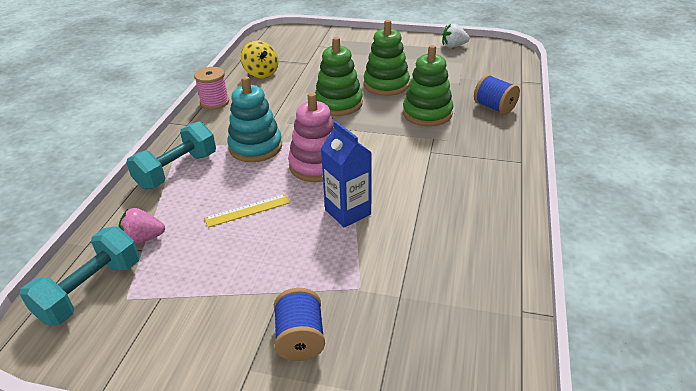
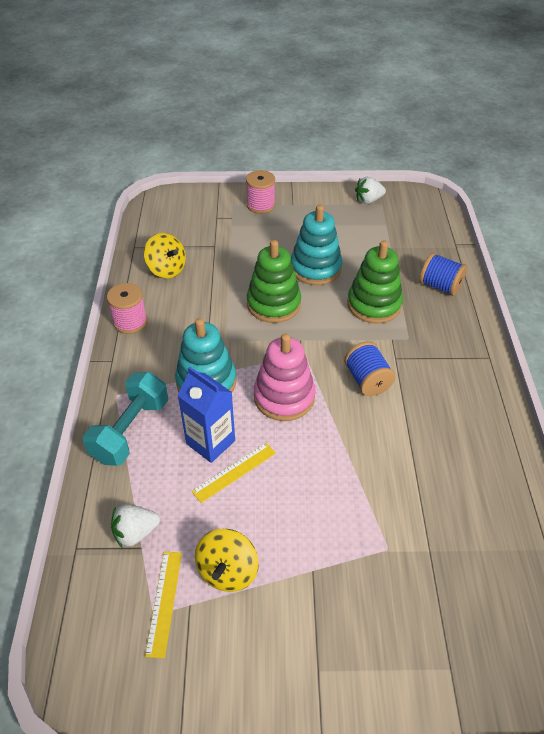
camera: 15 degrees left, 10 degrees up
turquoise dumbbell [19,227,139,326] -> none
pink strawberry [118,208,165,245] -> white strawberry [111,504,160,547]
blue spool [274,288,325,361] -> blue spool moved to [344,341,396,396]
blue carton [321,121,372,227] -> blue carton moved to [177,366,235,463]
green stacking toy [364,20,410,96] -> turquoise stacking toy [291,205,342,285]
none -> yellow ruler [145,552,182,658]
none -> yellow spinning top [195,529,259,592]
none -> pink spool [246,170,275,214]

